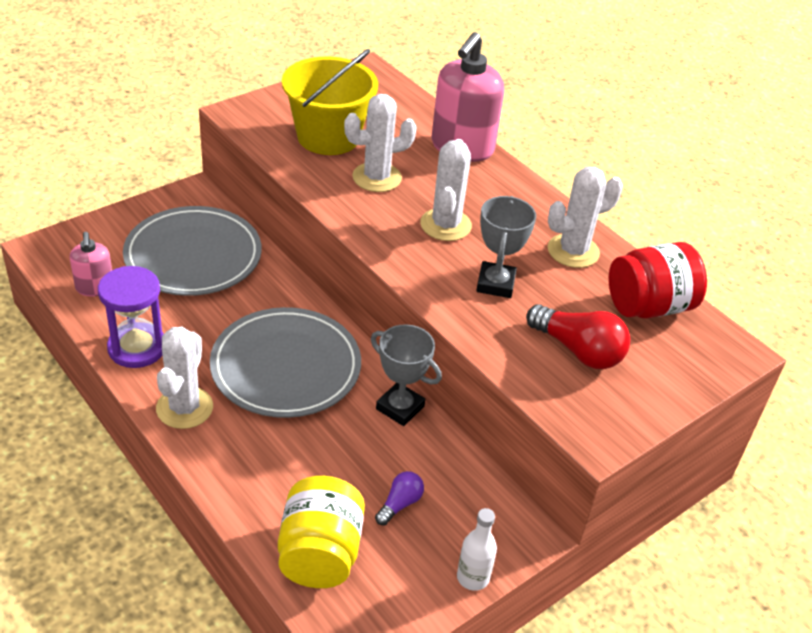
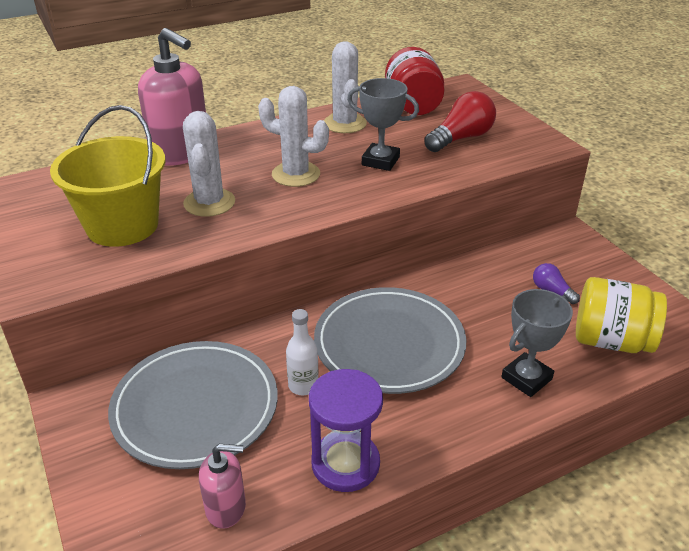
camera: 75 degrees left, 5 degrees down
white cactus [156,327,213,429] -> none
grey trophy [371,324,442,426] -> grey trophy moved to [501,289,573,397]
white bottle [457,508,497,591] -> white bottle moved to [286,309,319,395]

